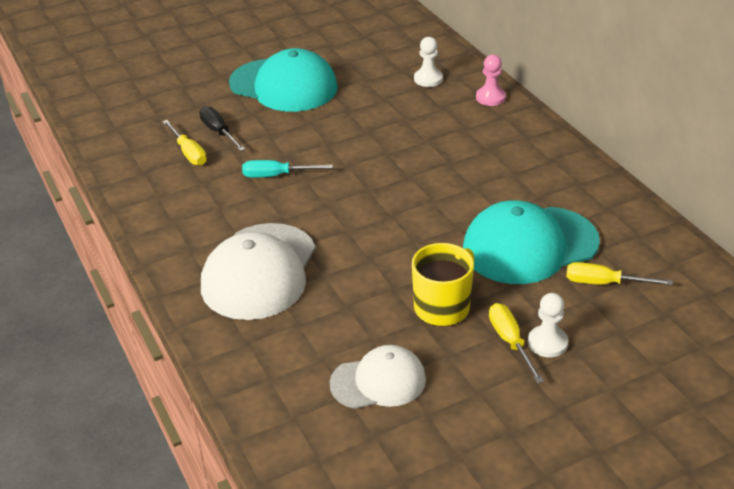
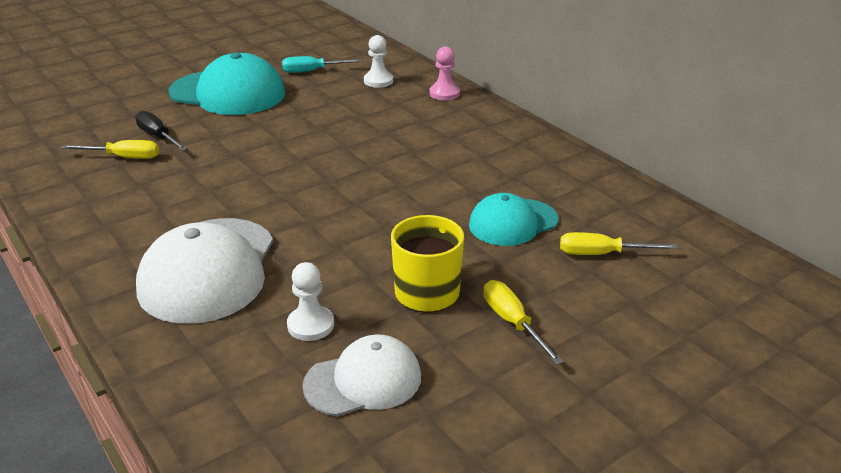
camera: 10 degrees left, 5 degrees down
yellow screwdriver [162,120,207,166] -> yellow screwdriver turned 45 degrees counterclockwise [61,140,159,159]
turquoise screwdriver [242,160,333,178] -> turquoise screwdriver moved to [282,56,362,73]
turquoise cap [463,200,600,284] -> turquoise cap [469,193,558,246], size x0.61
white pawn [528,293,568,357] -> white pawn moved to [287,262,334,341]

